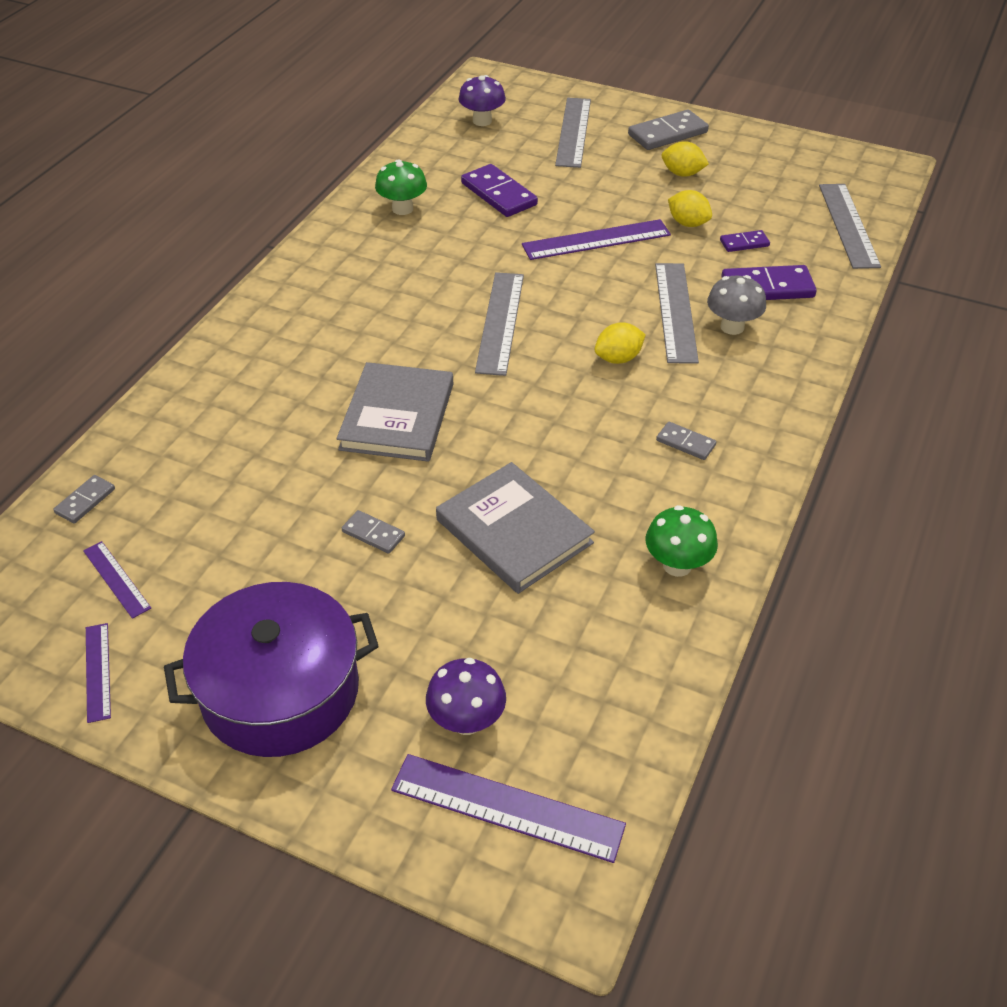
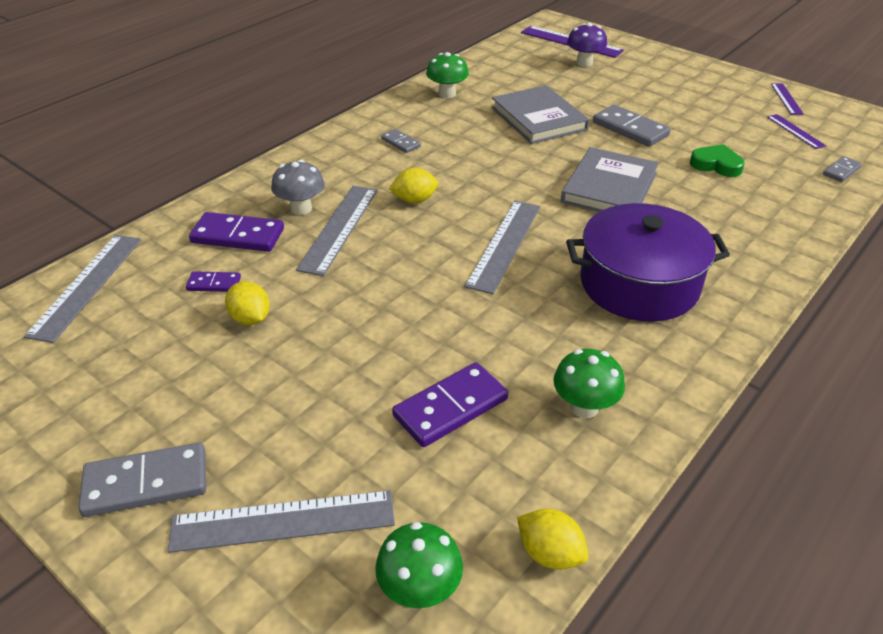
camera: 165 degrees left, 5 degrees down
purple pot [164,582,379,757] -> purple pot moved to [566,203,730,322]
grey domino [342,510,405,554] -> grey domino [593,105,671,147], size x1.84
purple mushroom [458,75,506,126] -> green mushroom [375,522,463,608]
purple domino [461,164,538,217] -> purple domino turned 75 degrees clockwise [392,362,508,447]
purple ruler [522,219,671,260] -> none
grey ruler [555,98,591,168] -> grey ruler turned 60 degrees clockwise [167,490,395,553]
yellow lemon [662,141,709,177] -> yellow lemon moved to [517,509,588,570]
none -> green heart [690,144,745,177]

